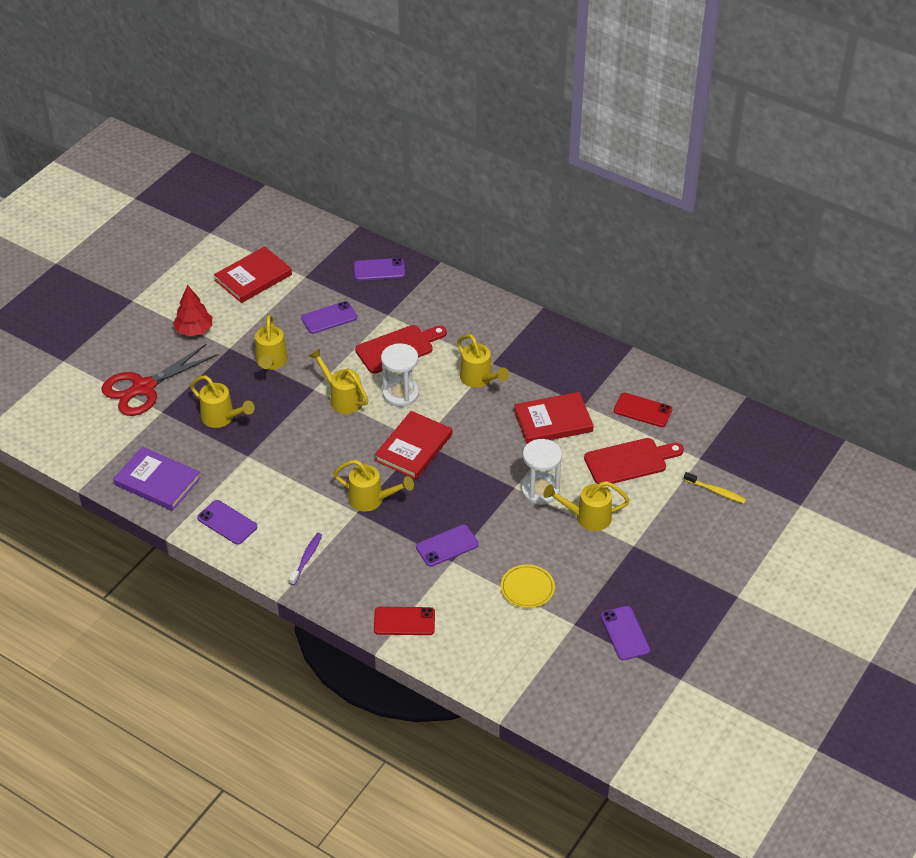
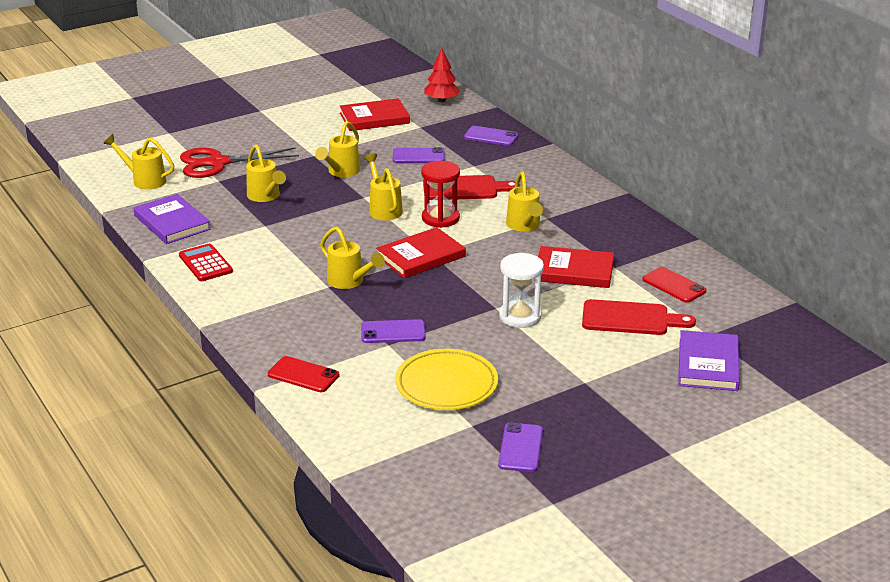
camera: 25 degrees right, 15 degrees down
red tree [173,285,212,336] -> red tree moved to [424,48,460,102]
purple phone [197,500,257,545] -> red calculator [179,244,233,281]
purple toothbrush [289,533,322,585] -> none
white hourglass [381,343,419,407] -> red hourglass [421,161,460,228]
yellow plate [501,565,555,608] -> yellow plate [395,349,498,410], size x1.68
yellow watering can [543,481,630,531] -> yellow watering can moved to [103,134,174,190]
yellow toothbrush [684,472,746,504] -> purple book [678,330,740,391]

